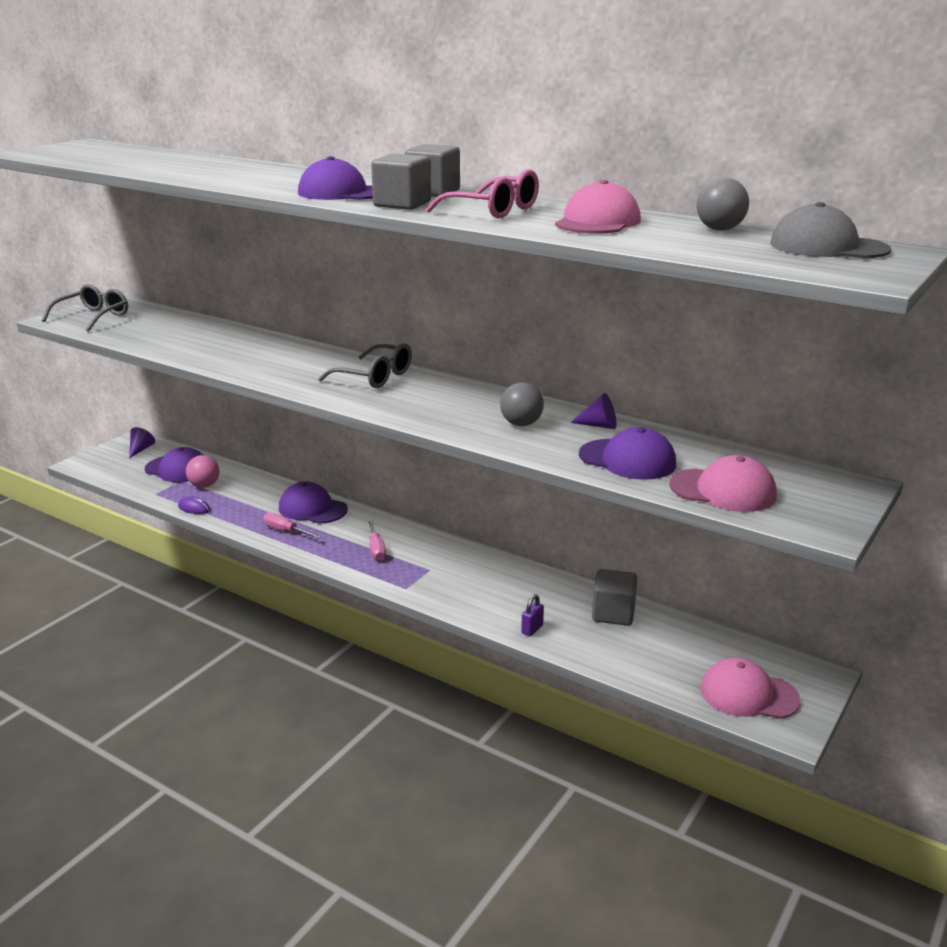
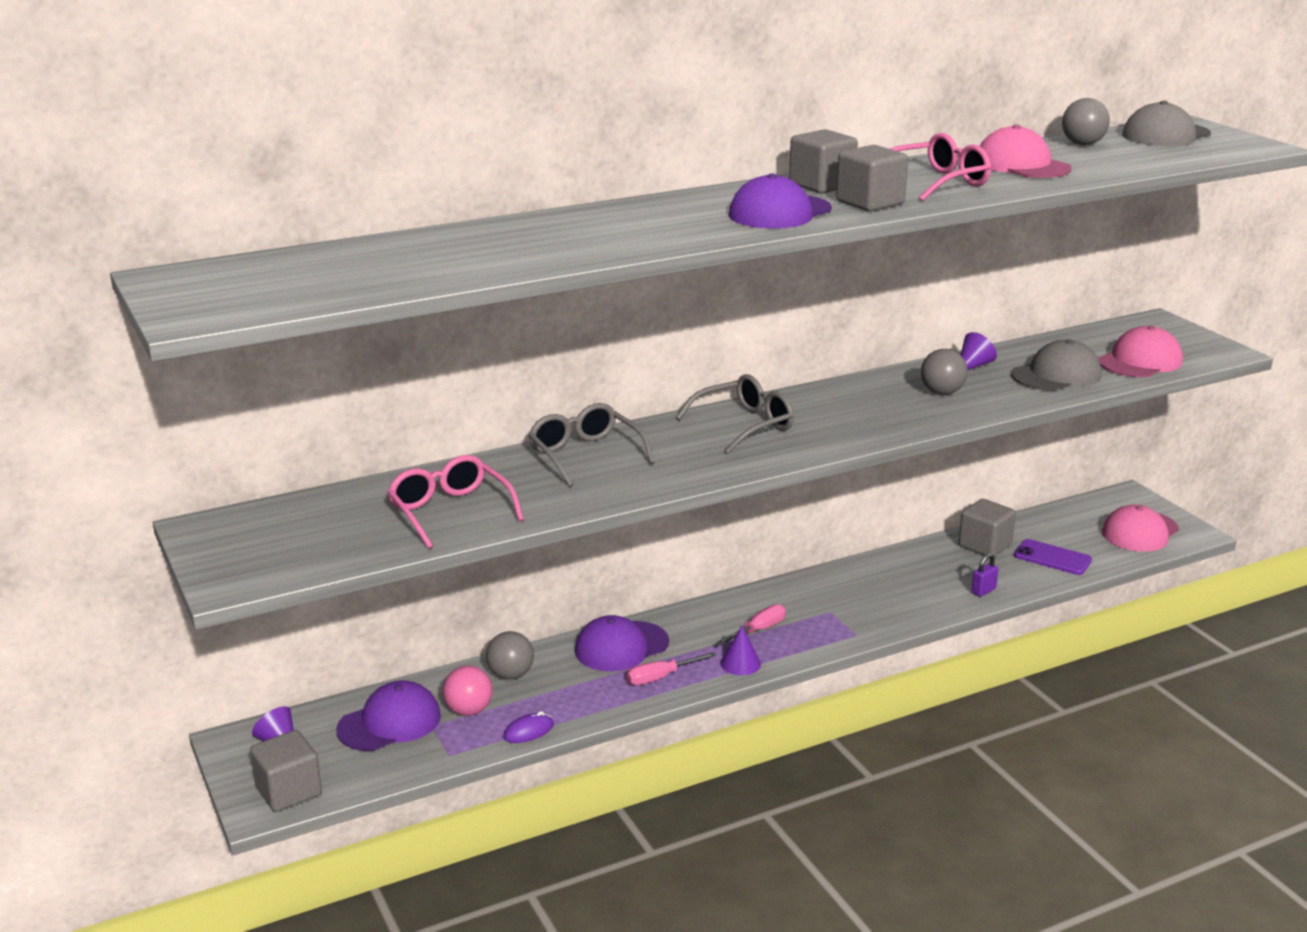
camera: 60 degrees left, 0 degrees up
grey glasses [42,284,128,332] -> grey glasses moved to [528,403,655,487]
pink screwdriver [368,519,386,561] -> pink screwdriver turned 60 degrees counterclockwise [716,604,786,646]
purple padlock [521,594,544,636] -> purple padlock turned 75 degrees clockwise [971,554,999,597]
purple cap [579,427,676,480] -> grey cap [1011,339,1102,391]
none -> grey cube [250,730,322,812]
none -> pink glasses [387,455,524,549]
none -> grey ball [486,631,534,679]
none -> purple cone [720,626,761,675]
none -> purple phone [1014,539,1092,575]

